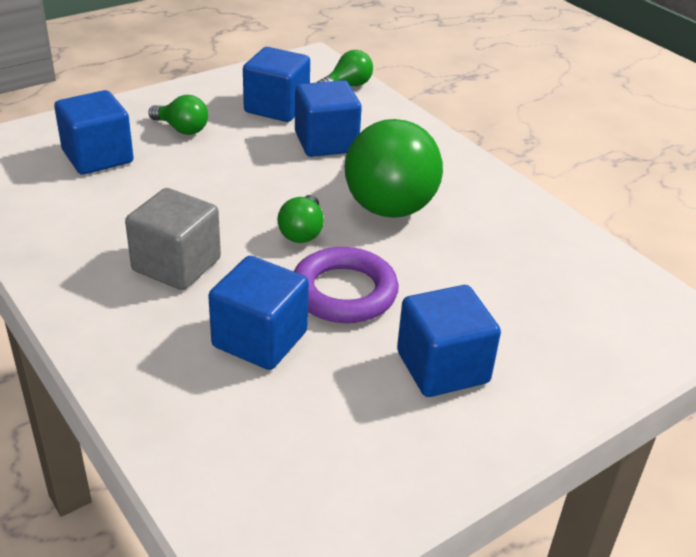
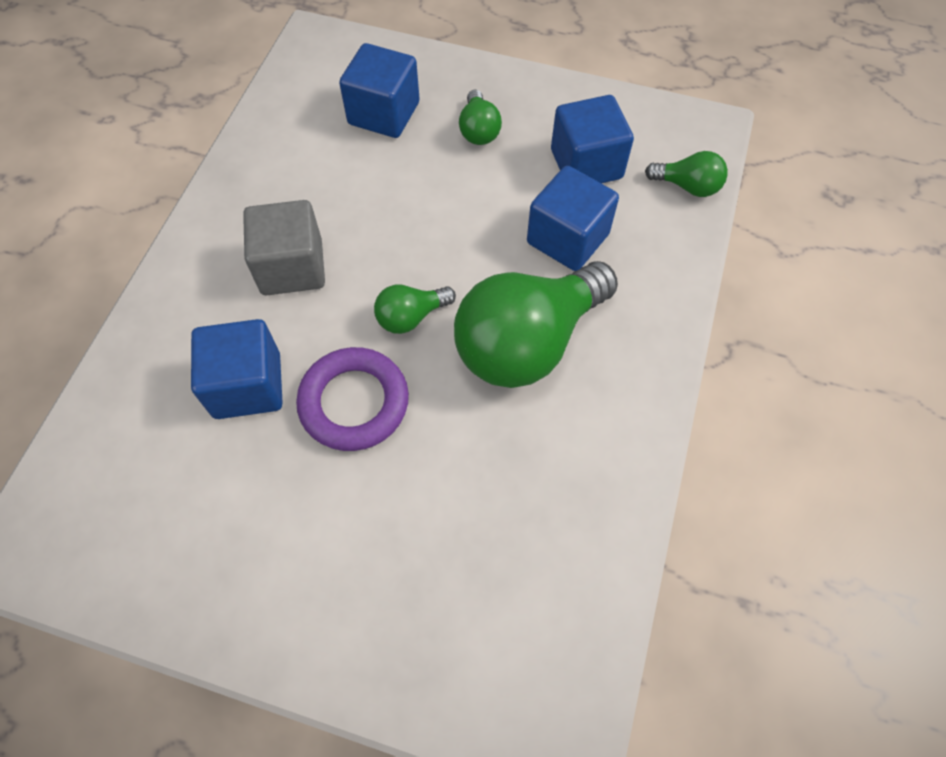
camera: 55 degrees right, 25 degrees up
blue cube [397,285,501,397] -> none

